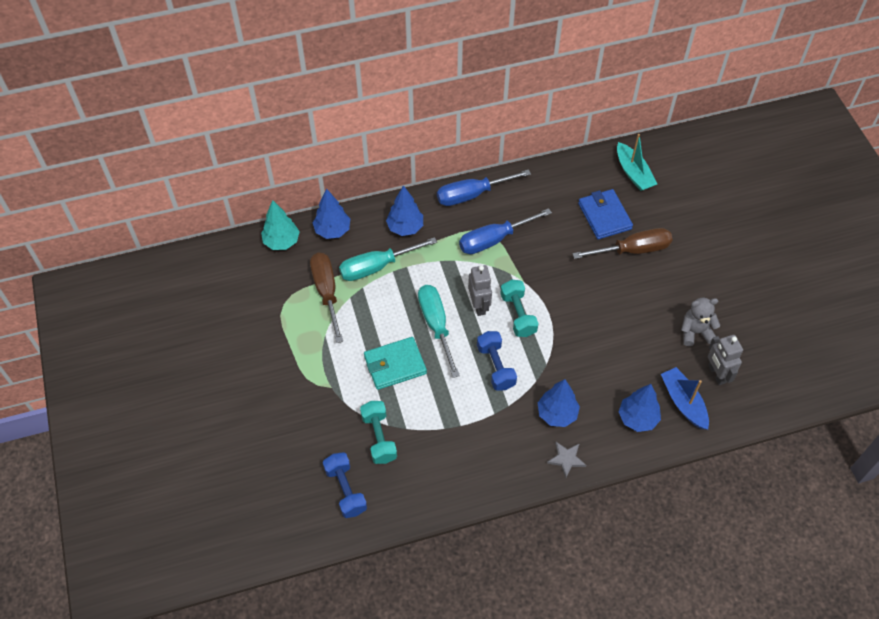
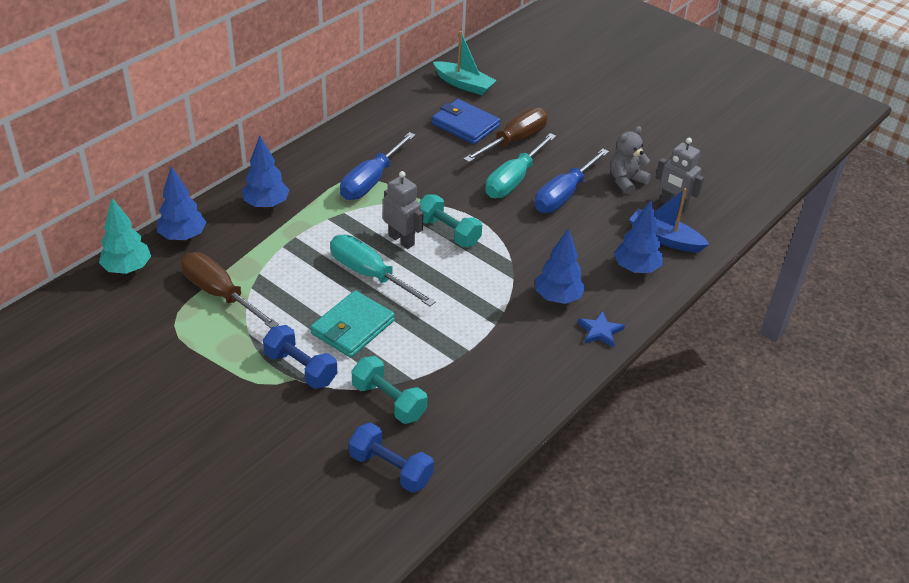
camera: 35 degrees left, 15 degrees down
turquoise screwdriver [339,237,437,281] -> turquoise screwdriver moved to [485,133,556,198]
blue screwdriver [437,169,531,206] -> blue screwdriver moved to [534,149,609,213]
blue dumbbell [477,331,517,390] -> blue dumbbell moved to [263,325,337,389]
grey star [547,442,586,478] -> blue star [578,310,625,348]

